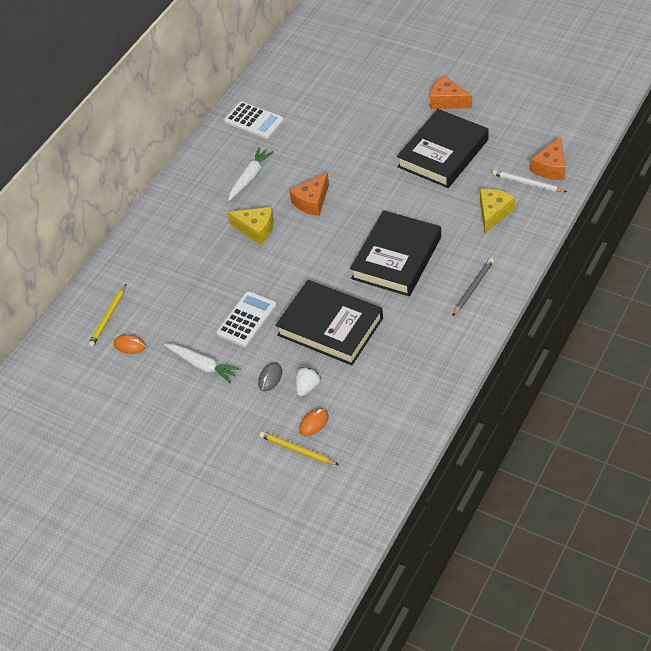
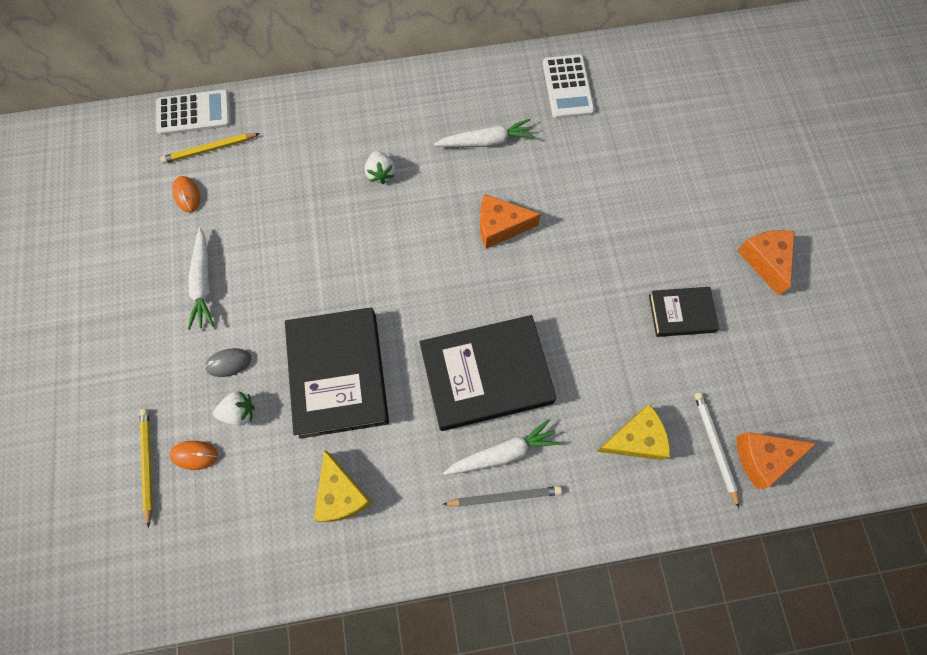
camera: 45 degrees right, 20 degrees up
white calculator [216,291,276,347] -> white calculator moved to [156,89,231,135]
yellow cheese [228,207,274,245] -> yellow cheese moved to [314,450,373,522]
black book [397,109,489,188] -> black book [649,287,719,337], size x0.53
none -> white strawberry [365,151,395,184]
none -> white carrot [443,419,560,475]

